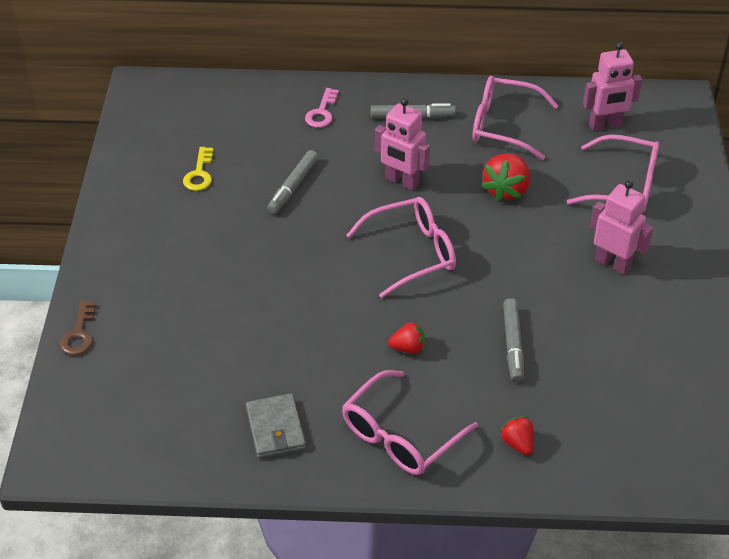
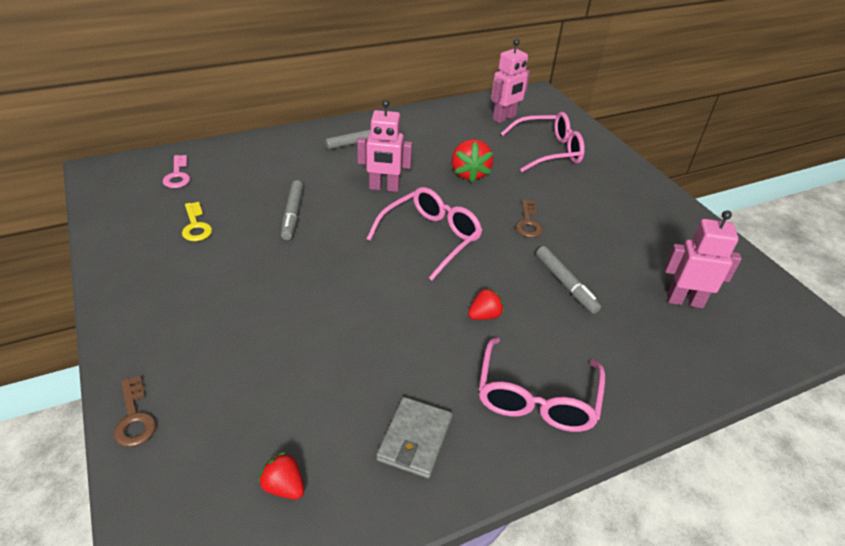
camera: 30 degrees left, 5 degrees down
grey wallet [246,393,306,458] -> grey wallet turned 60 degrees clockwise [376,397,453,479]
pink key [305,88,339,128] -> pink key moved to [163,155,190,188]
pink glasses [472,76,559,160] -> none
red strawberry [500,416,534,456] -> red strawberry moved to [258,451,304,499]
pink robot [590,180,653,275] -> pink robot moved to [664,210,742,308]
none -> brown key [516,200,543,238]

